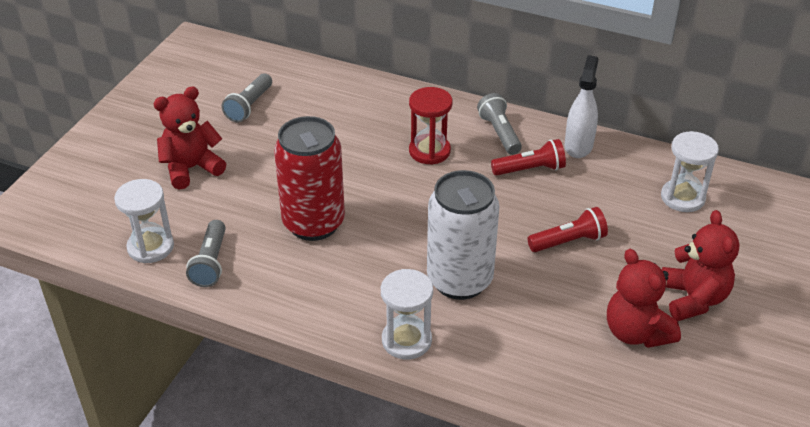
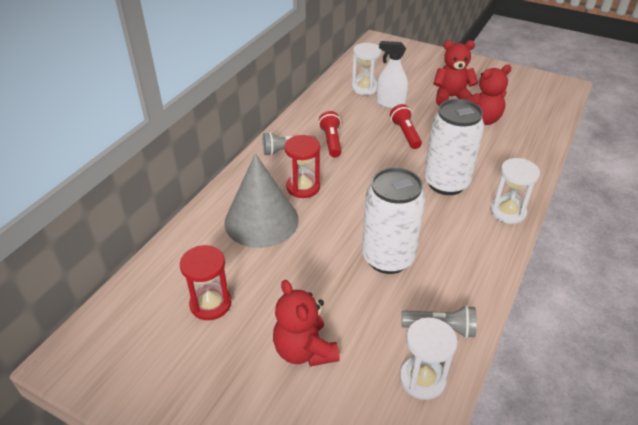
camera: 85 degrees left, 0 degrees up
grey flashlight [222,73,272,122] -> red hourglass [180,245,232,320]
red can [274,116,345,241] -> white can [362,167,425,274]
white spray bottle [564,55,598,158] -> white spray bottle moved to [376,41,408,109]
none -> grey cone [225,153,299,248]

